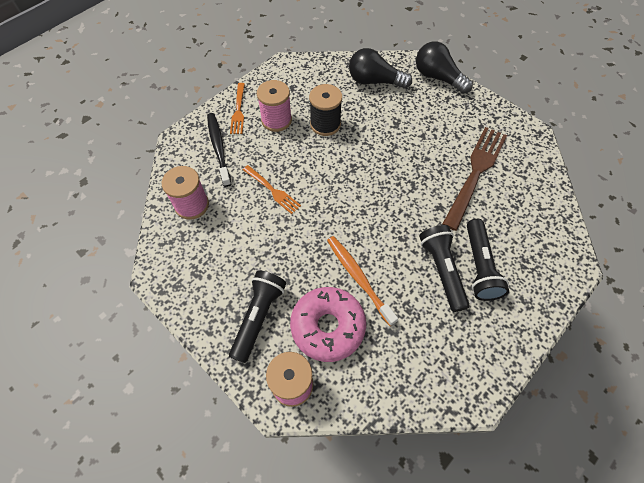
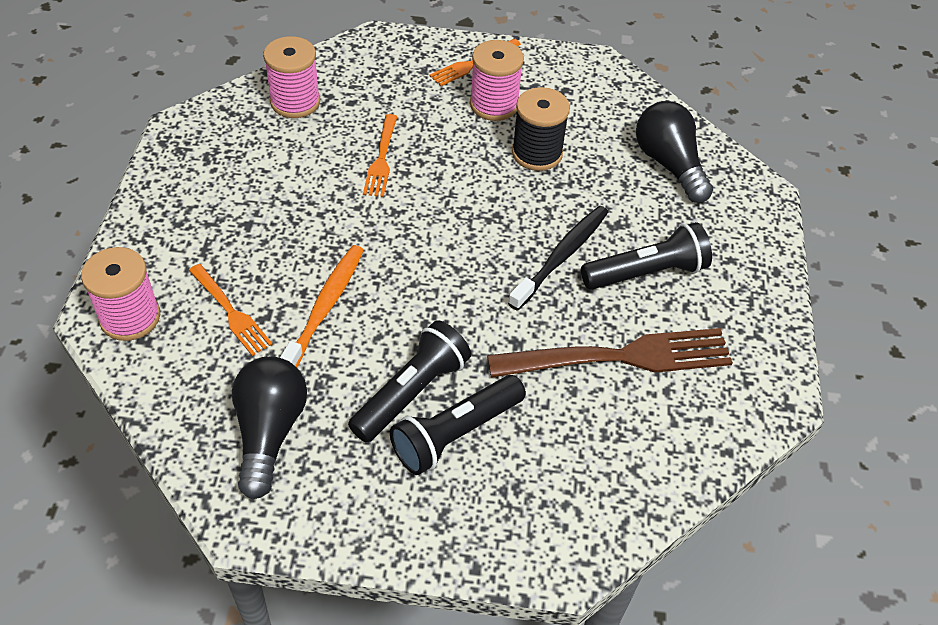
camera: 50 degrees right, 10 degrees down
black toothbrush [207,113,231,187] -> black toothbrush moved to [508,206,608,311]
black flashlight [229,270,286,363] -> black flashlight moved to [581,222,712,290]
pink donut [290,287,366,362] -> orange fork [188,264,272,356]
black light bulb [416,42,473,94] -> black light bulb moved to [232,357,307,499]

